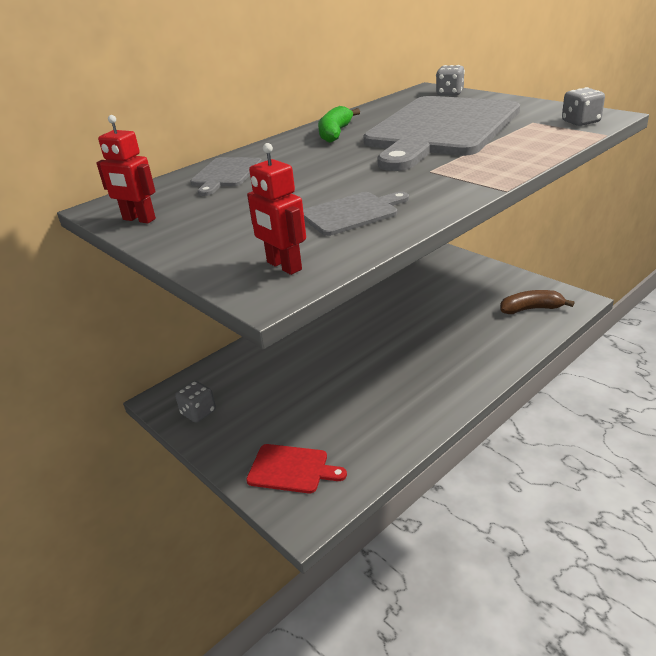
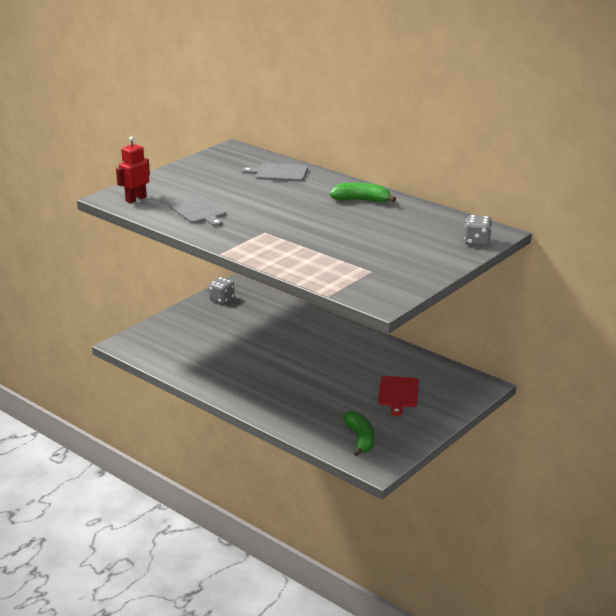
camera: 80 degrees right, 5 degrees down
red robot [96,115,156,223] -> none
red cutting board [246,444,347,493] -> red cutting board moved to [378,376,419,416]
grey cutting board [363,96,520,171] -> none
brown banana [500,290,574,314] -> green banana [343,411,374,457]
grey dice [562,87,605,126] -> none

